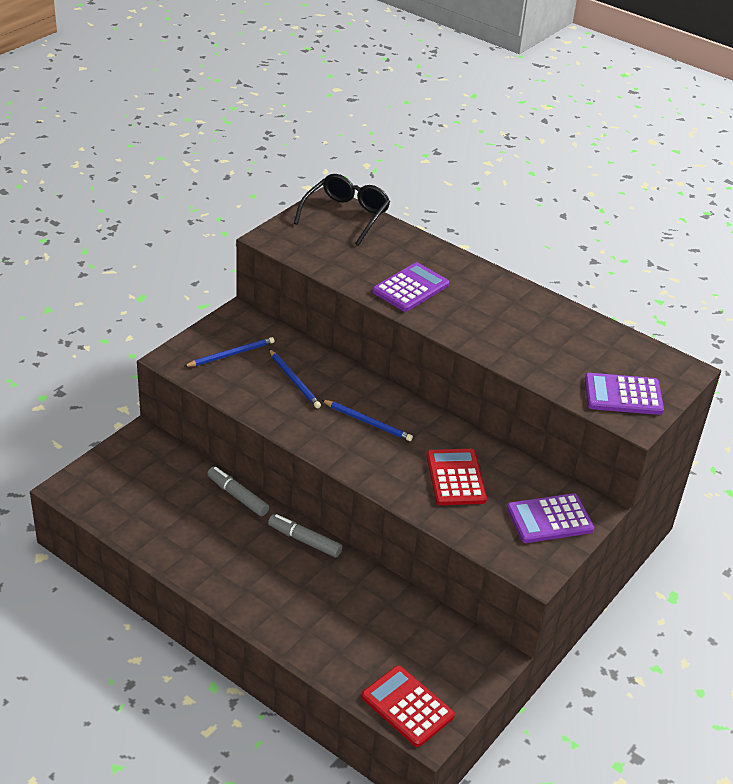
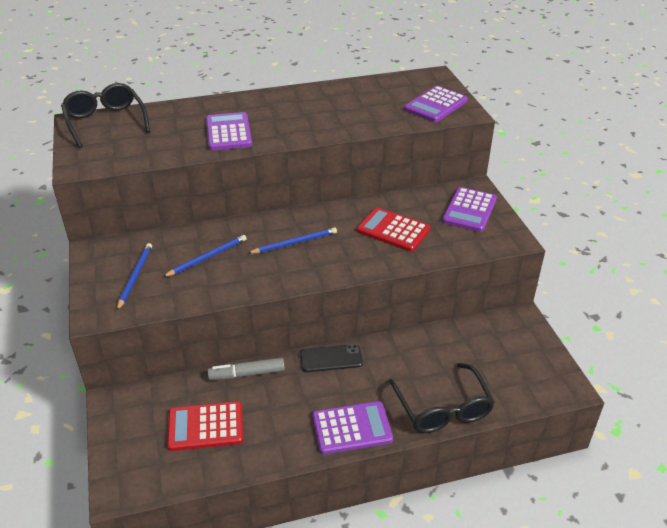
camera: 50 degrees left, 0 degrees up
grey marker [268,514,343,558] -> black phone [300,344,363,372]
blue pencil [269,349,321,408] -> blue pencil turned 45 degrees counterclockwise [163,235,247,277]
red calculator [361,665,455,747] -> red calculator moved to [167,401,243,451]
none -> purple calculator [312,401,393,454]
none -> black glasses [389,363,495,433]

